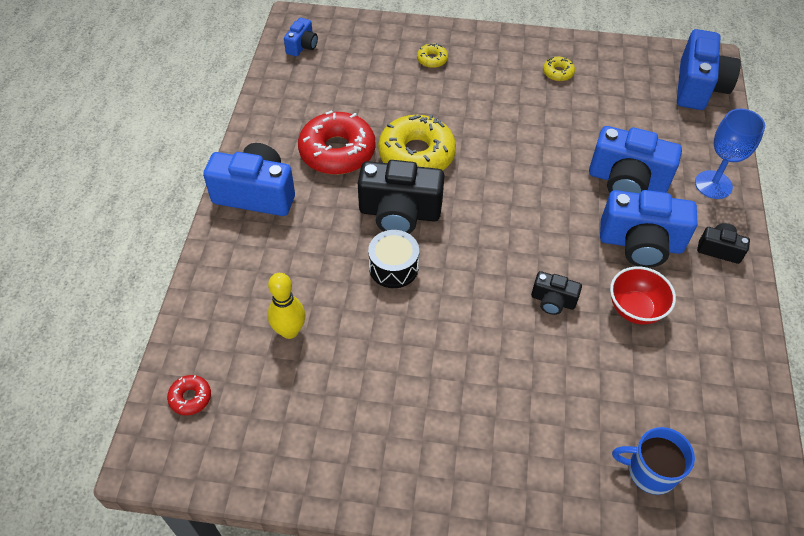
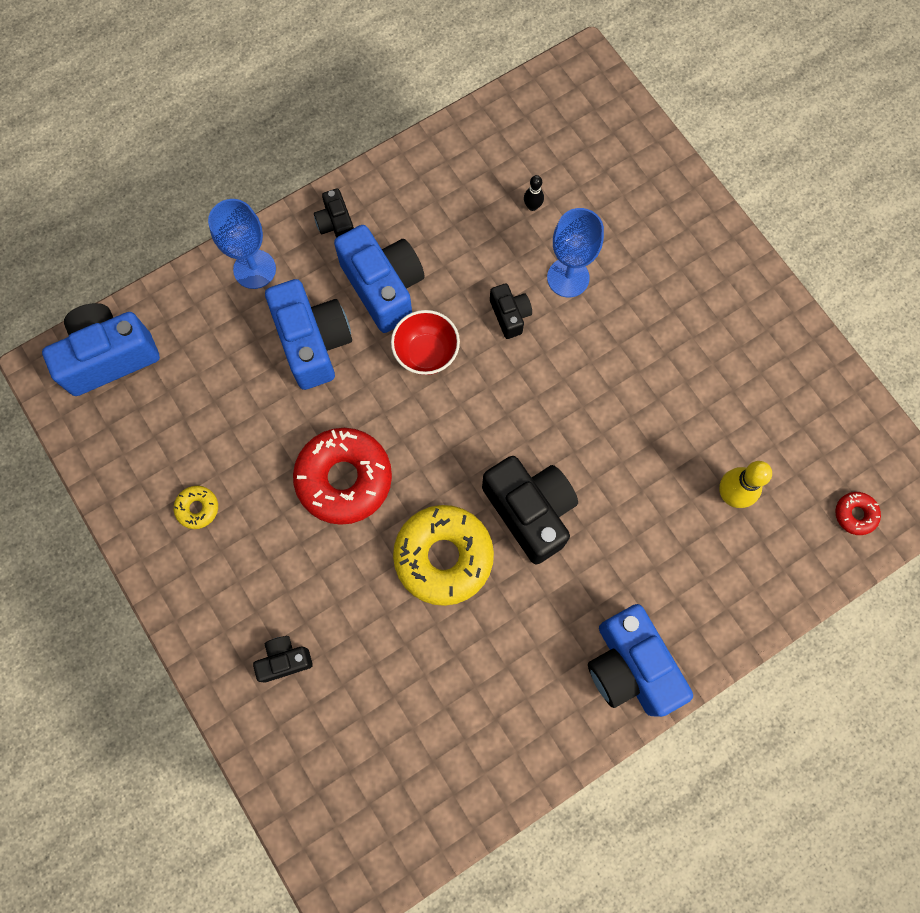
camera: 130 degrees left, 20 degrees up
blue camera [284,17,318,57] -> none
red donut [298,110,376,175] -> red donut moved to [293,428,392,525]
black drum [368,230,419,288] -> none
yellow donut [417,43,448,68] -> black camera [253,636,313,682]
red bowl [610,266,676,324] -> red bowl moved to [391,310,460,375]
blue mug [612,427,695,495] -> none
none -> black bowling pin [524,175,544,211]
none -> blue goblet [547,208,604,297]

